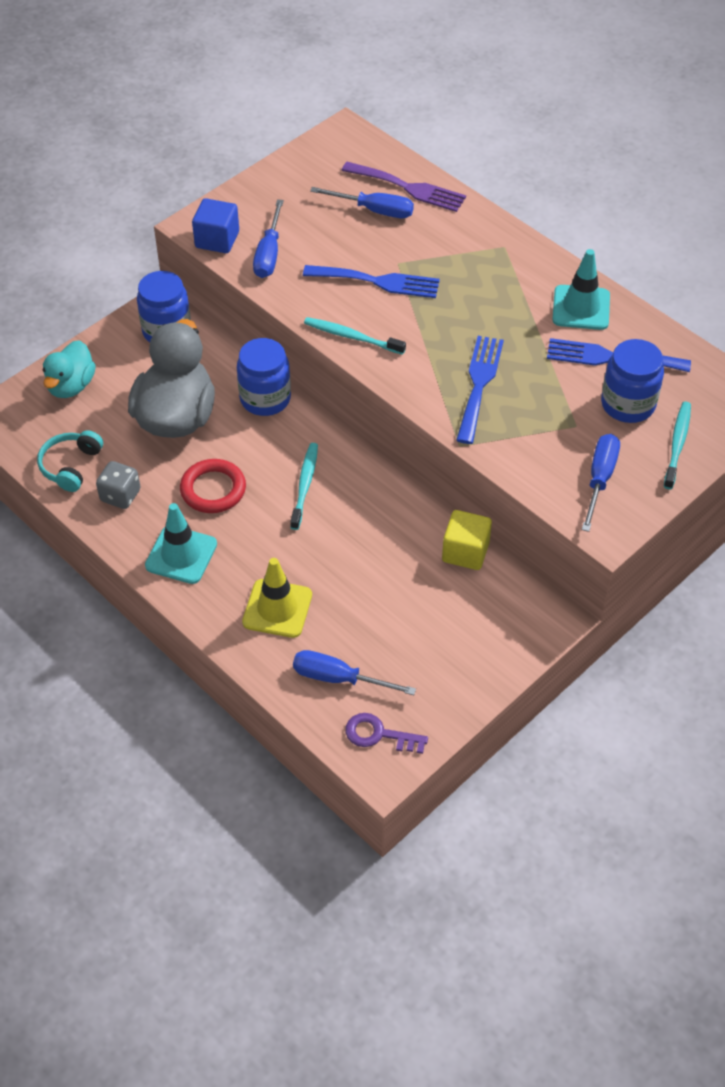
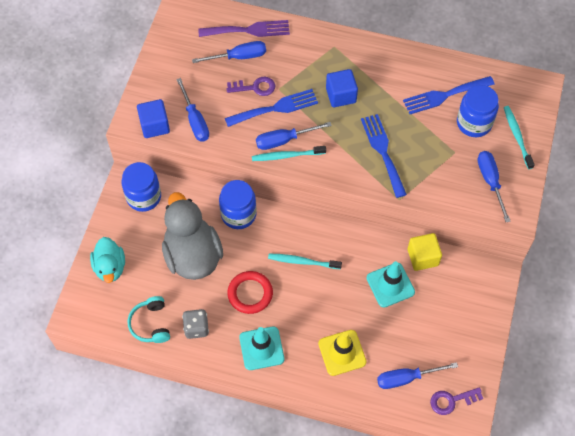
camera: 30 degrees left, 10 degrees up
turquoise toothbrush [290,443,318,530] -> turquoise toothbrush turned 60 degrees counterclockwise [268,254,342,269]
turquoise traffic cone [552,249,610,330] -> turquoise traffic cone moved to [366,261,415,308]
none -> purple key [227,77,275,96]
none -> blue screwdriver [256,122,332,150]
none -> blue cube [326,69,358,107]

